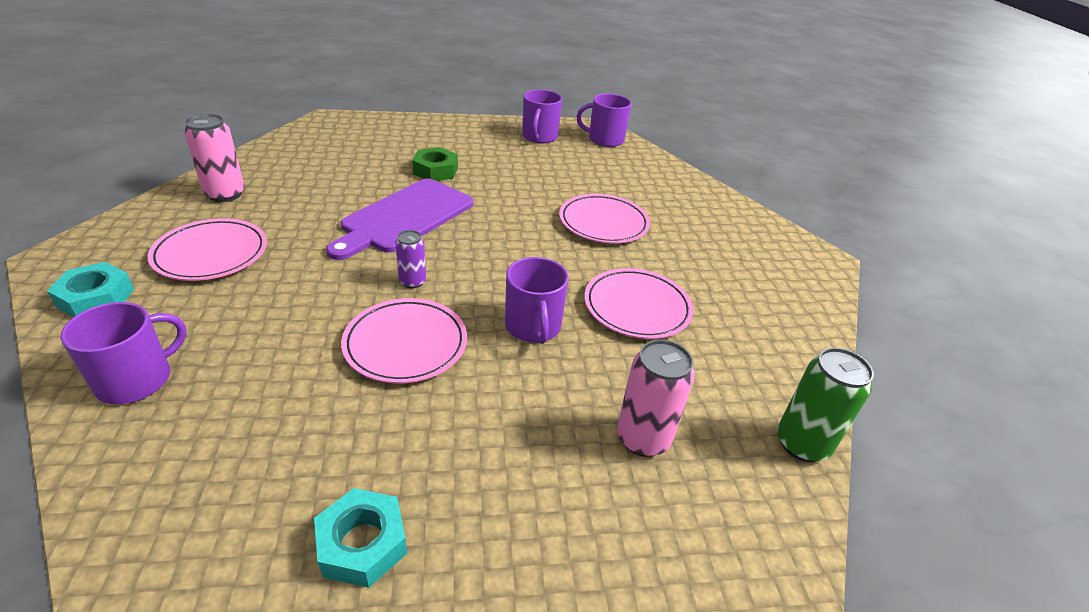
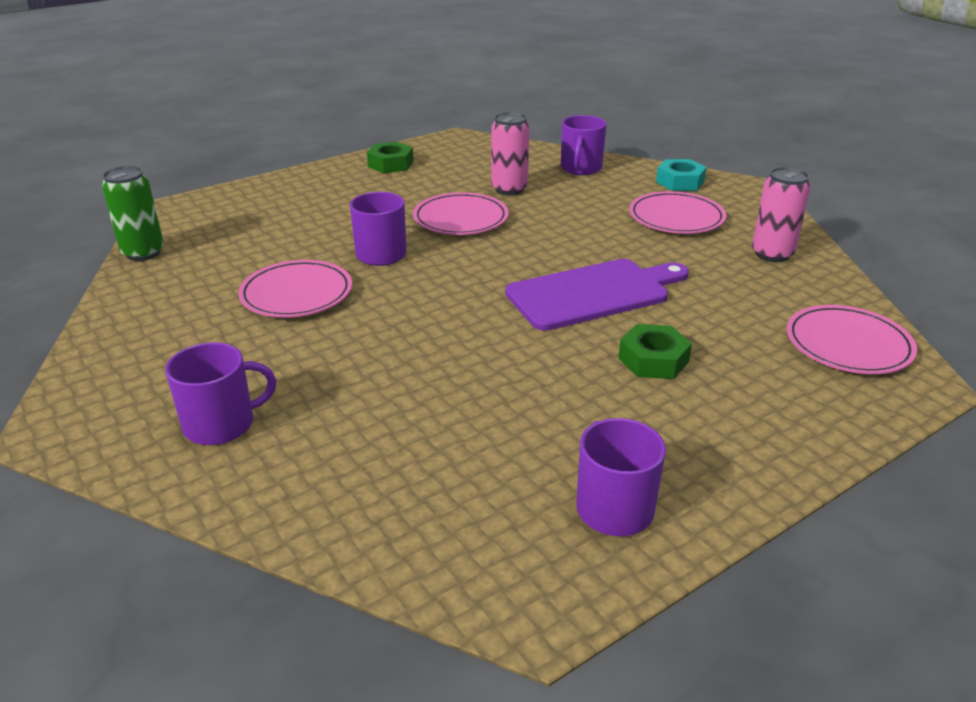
camera: 155 degrees right, 5 degrees down
turquoise nut [314,488,407,588] -> green nut [367,142,414,173]
purple cutting board [326,178,473,260] -> purple cutting board turned 60 degrees clockwise [505,259,689,331]
purple can [395,230,426,288] -> none
pink plate [559,194,650,243] -> pink plate moved to [787,305,917,374]
purple mug [577,94,632,147] -> purple mug moved to [165,342,276,445]
pink can [617,340,695,457] -> pink can moved to [491,112,530,195]

